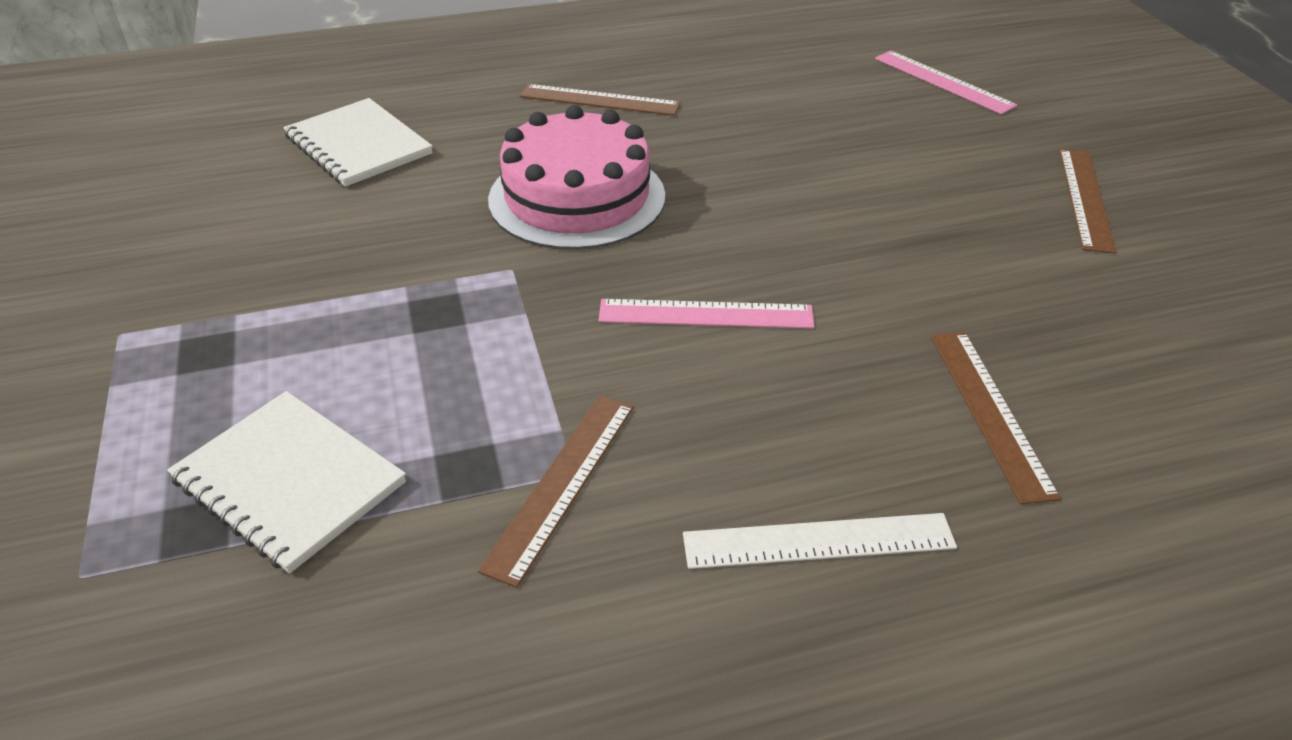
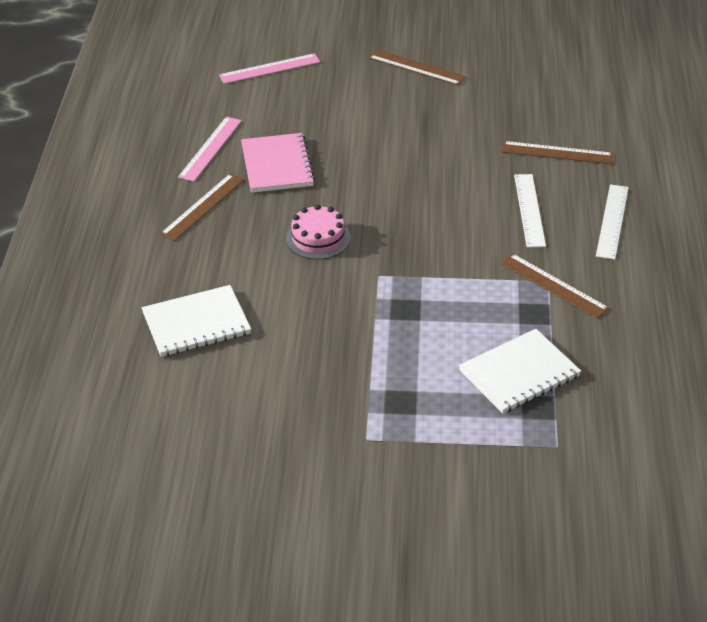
camera: 70 degrees left, 0 degrees up
pink cake [488,105,665,250] -> pink cake [286,204,351,260], size x0.57
pink ruler [598,299,814,329] -> pink ruler moved to [178,117,242,182]
none -> pink notebook [241,133,315,193]
none -> white ruler [514,174,546,248]

